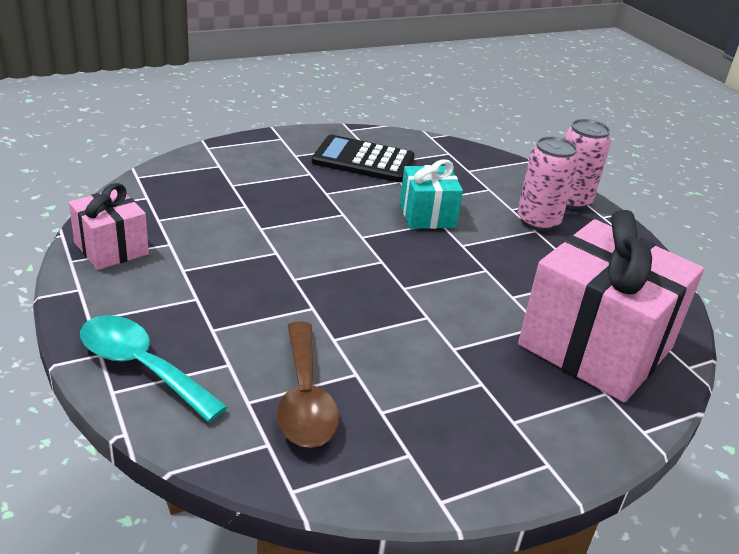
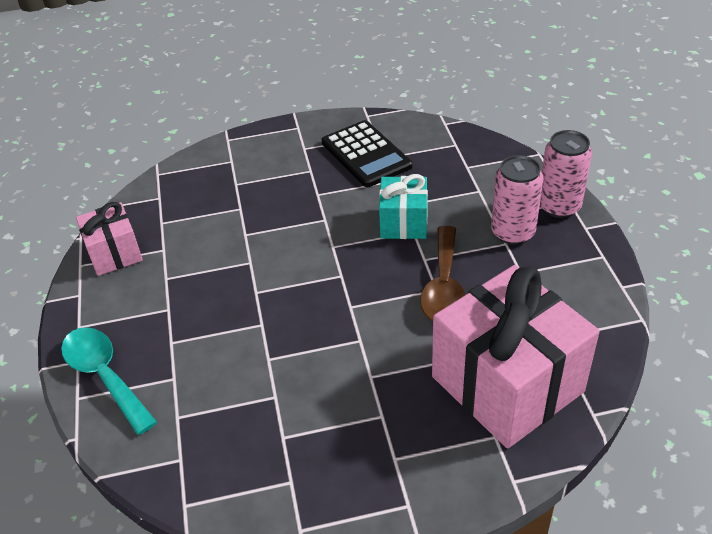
camera: 20 degrees right, 10 degrees up
brown spoon [277,322,339,448] -> brown spoon moved to [420,226,465,321]
black calculator [312,135,415,182] -> black calculator turned 150 degrees counterclockwise [322,120,412,187]

